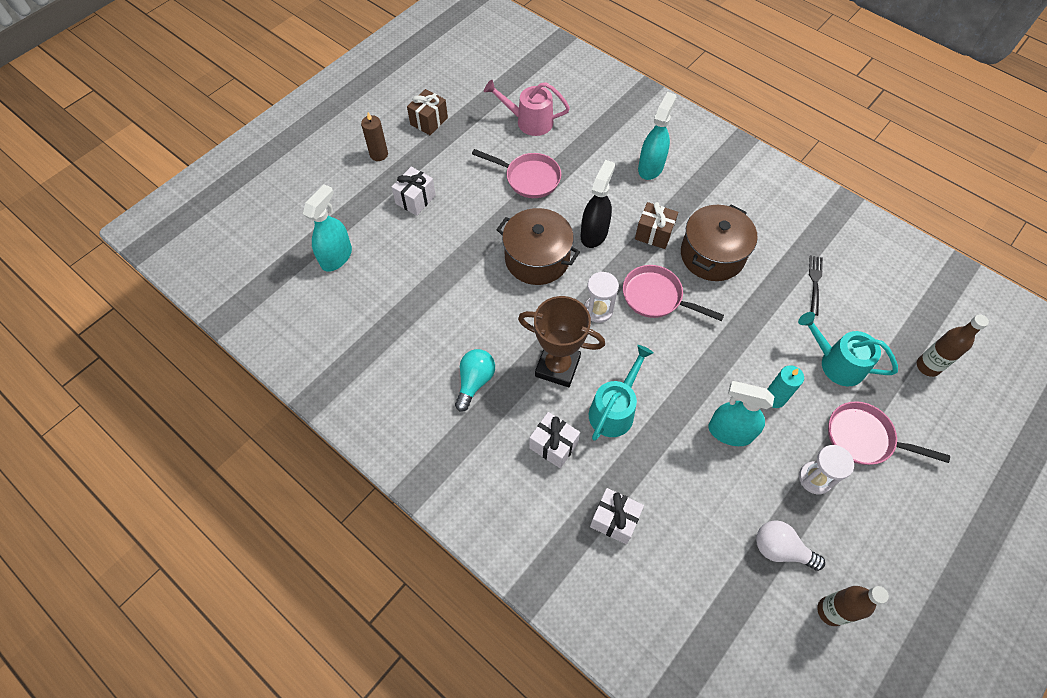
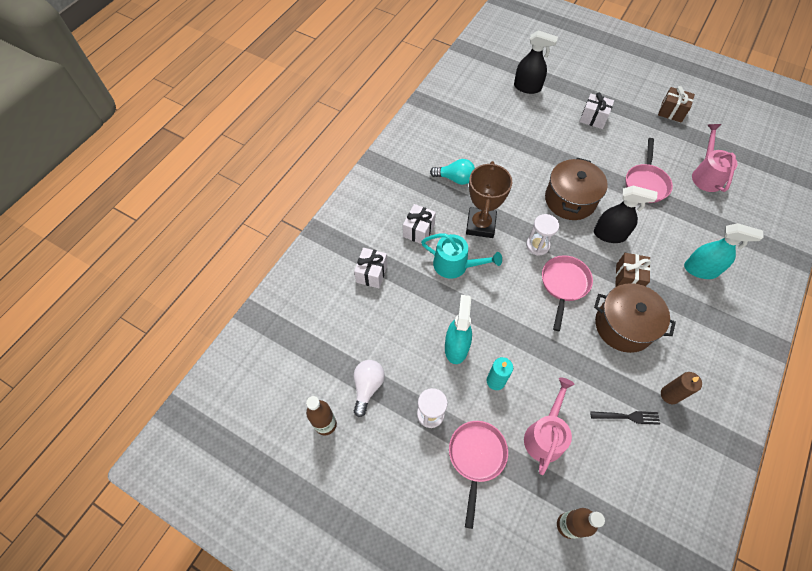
camera: 80 degrees right, 0 degrees up
turquoise spray bottle [303,184,352,272] -> black spray bottle [514,30,558,94]
brown candle [361,112,388,161] -> brown candle moved to [661,372,702,404]
turquoise watering can [798,312,898,386] -> pink watering can [524,377,575,475]

